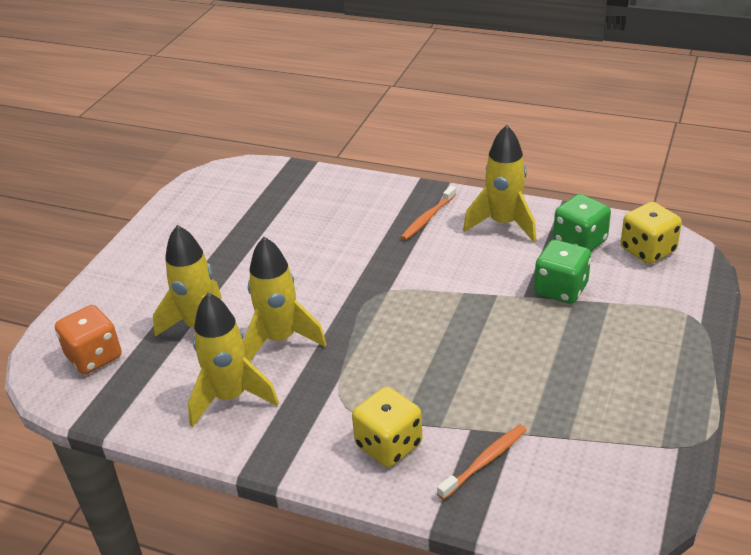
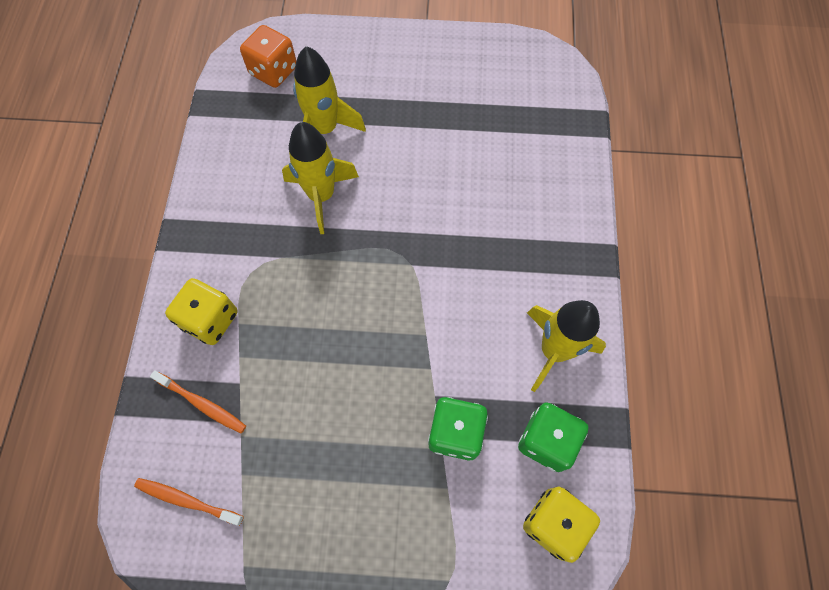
camera: 70 degrees right, 30 degrees up
yellow rocket [188,293,279,427] -> none
orange toothbrush [401,186,456,240] -> orange toothbrush moved to [134,478,244,526]

